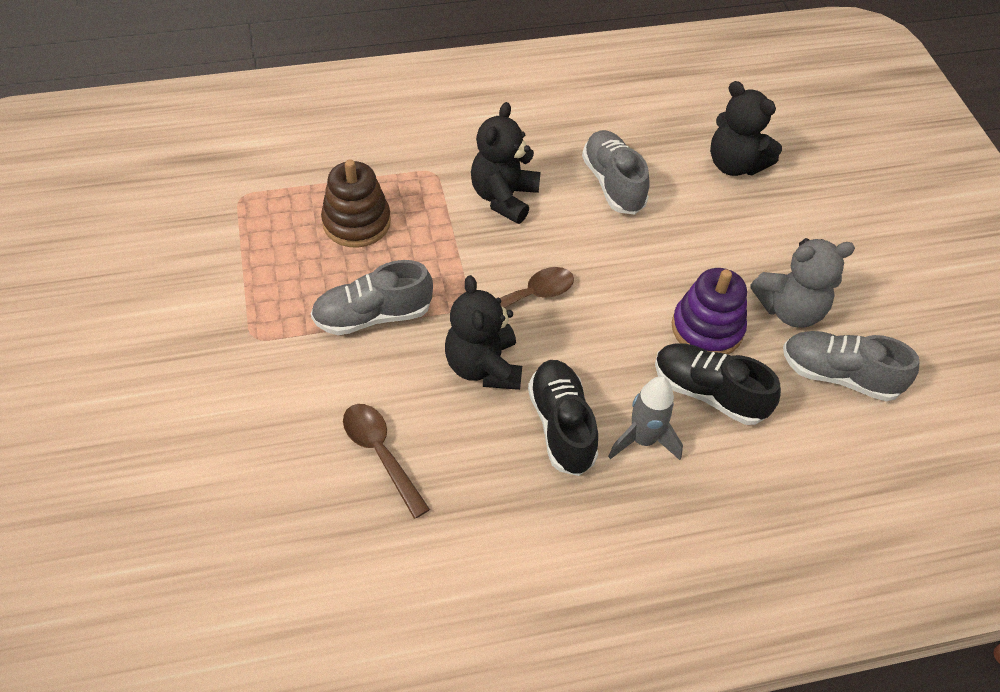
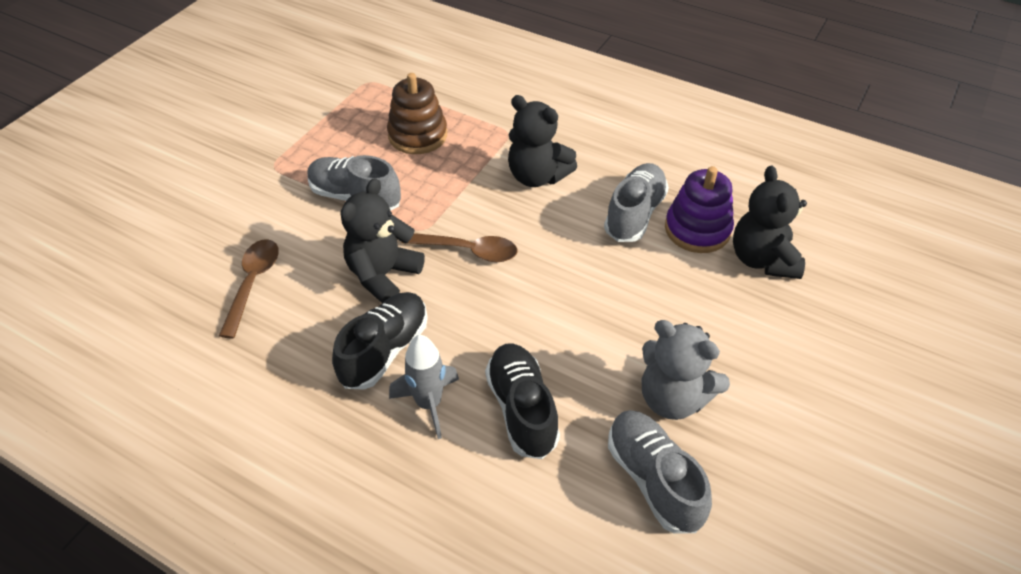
camera: 45 degrees right, 5 degrees down
black teddy bear [471,102,541,224] -> black teddy bear turned 120 degrees counterclockwise [508,95,577,187]
purple stacking toy [672,268,747,354] -> purple stacking toy moved to [665,166,734,253]

